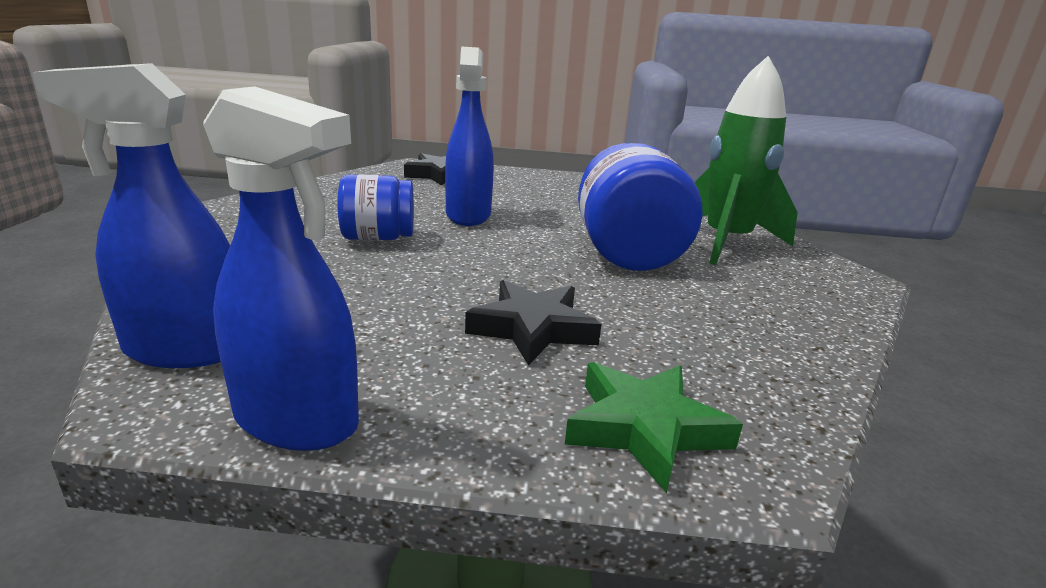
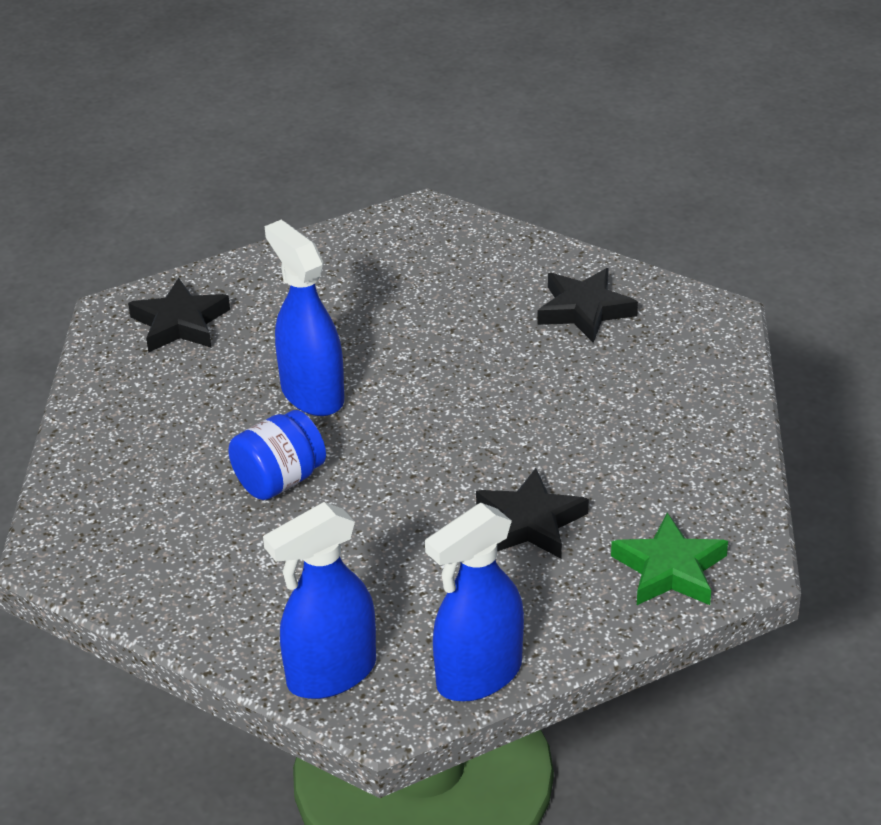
camera: 30 degrees left, 15 degrees up
blue spray bottle [203,86,359,451] -> blue spray bottle turned 150 degrees clockwise [425,503,524,702]
blue jar [578,143,703,271] -> none
green rocket [695,56,798,265] -> black star [537,268,638,343]

